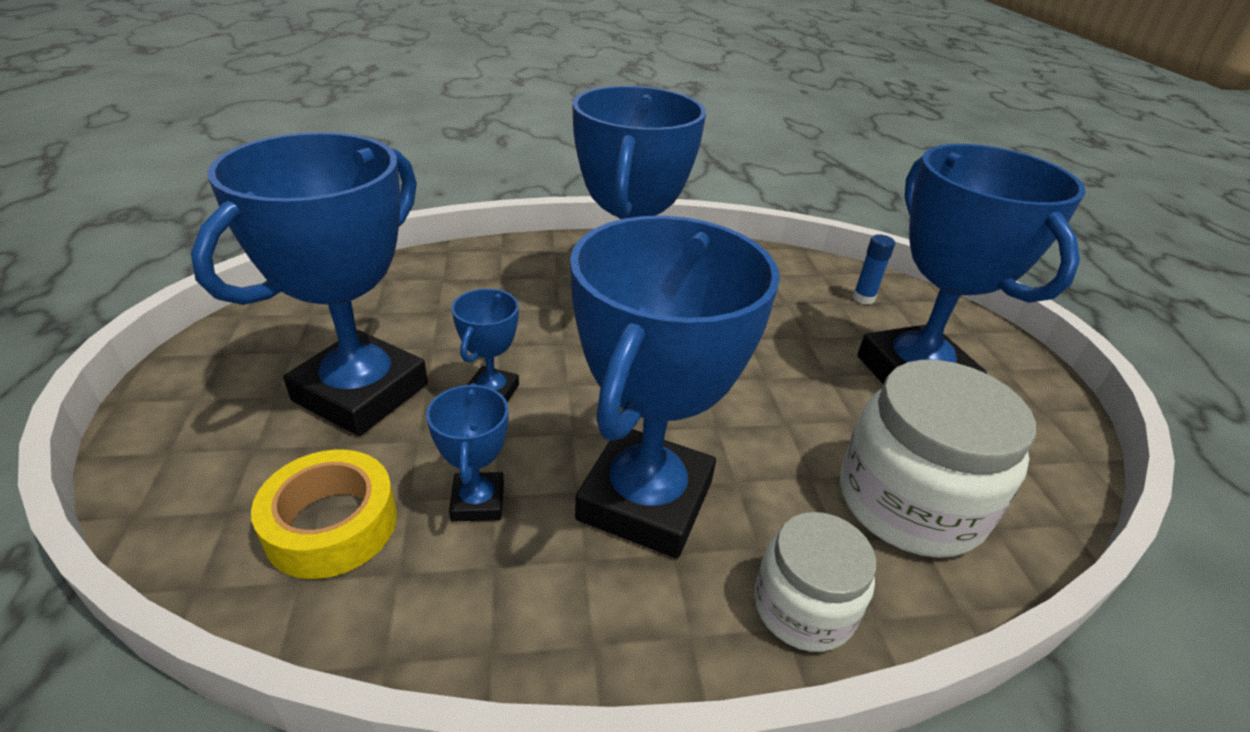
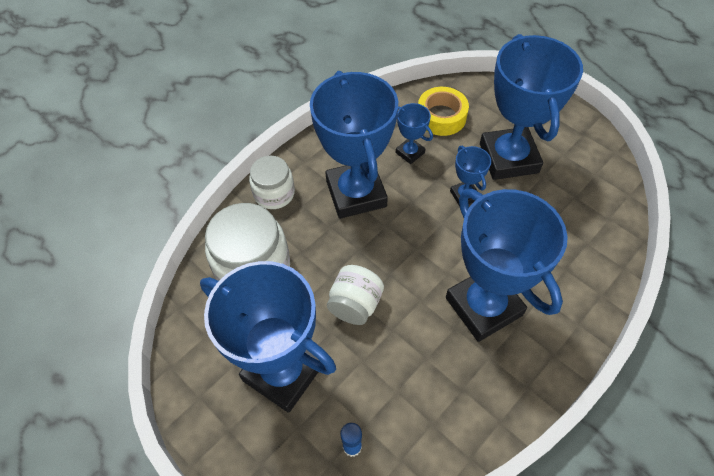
camera: 145 degrees right, 20 degrees up
none -> white jar [327,265,384,325]

